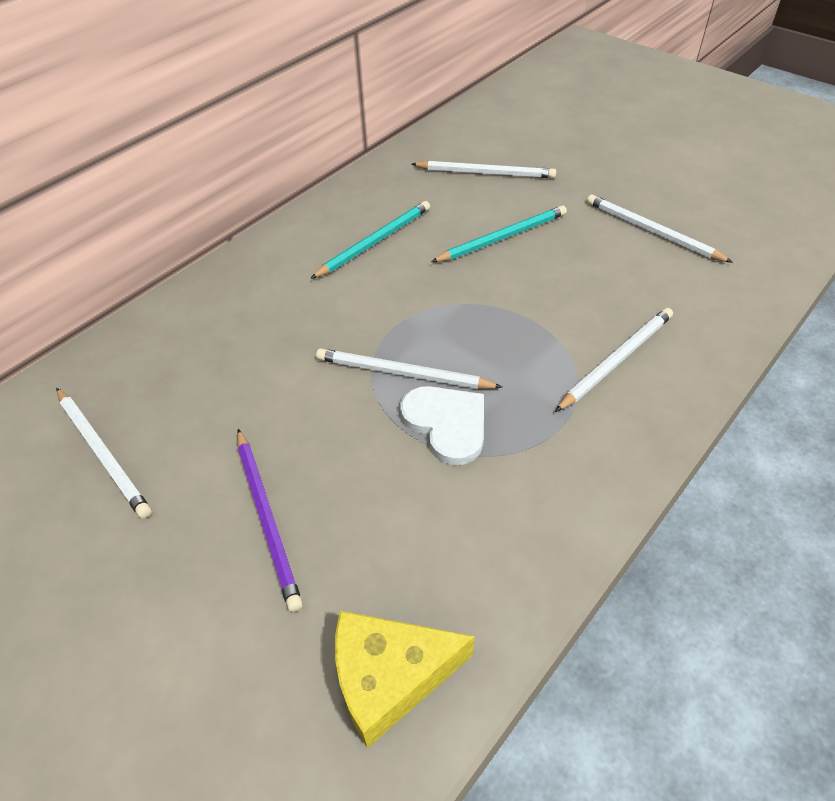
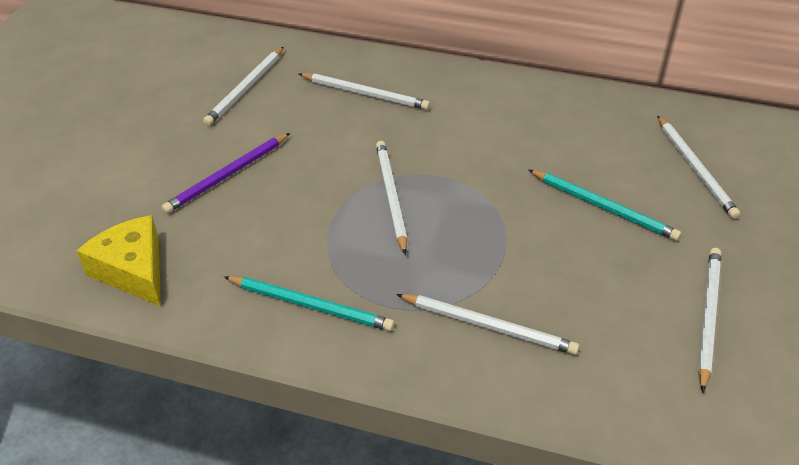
camera: 65 degrees right, 5 degrees down
turquoise pencil [310,201,430,279] -> turquoise pencil moved to [224,276,395,331]
white heart [400,386,484,465] -> none
none -> white pencil [299,73,430,110]

